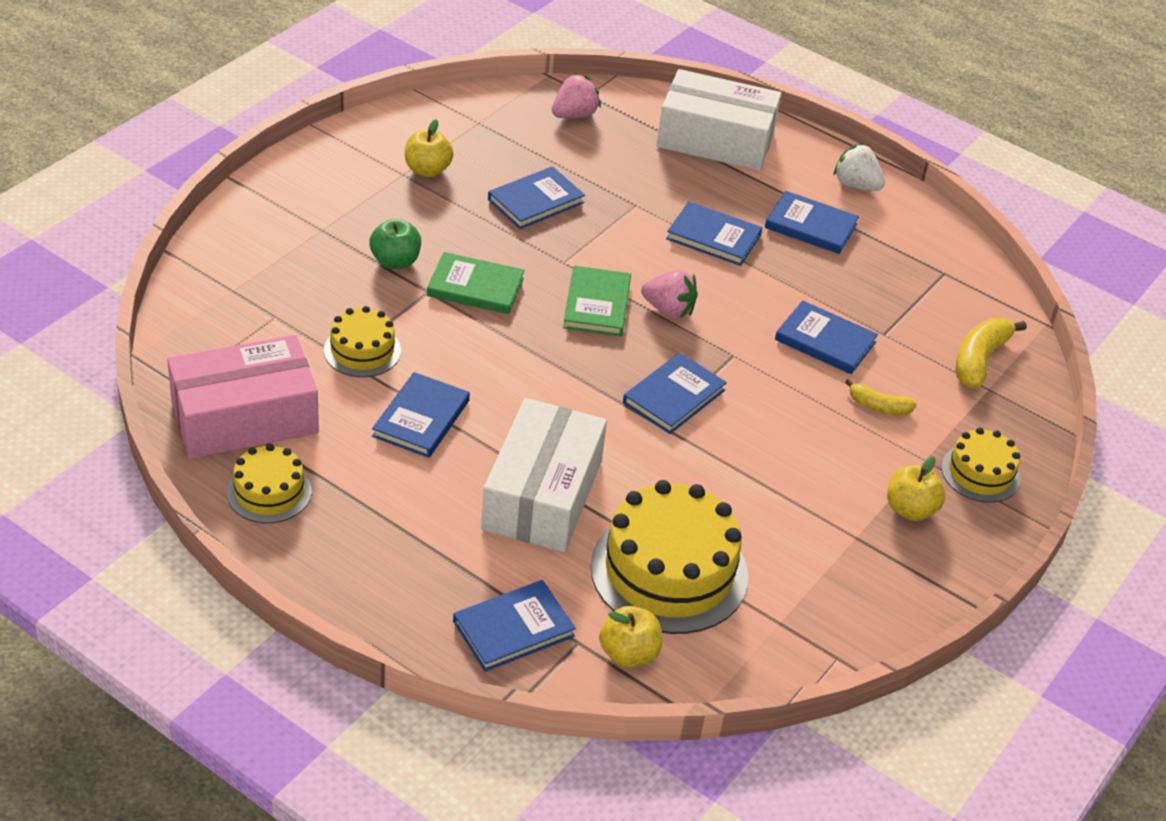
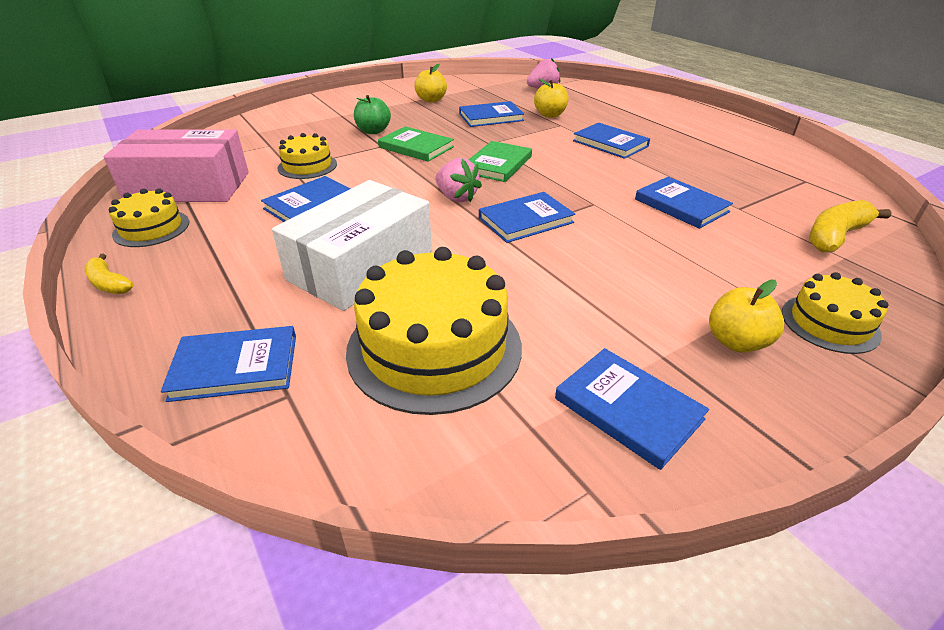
camera: 25 degrees right, 5 degrees down
yellow apple [599,606,662,668] -> yellow apple moved to [534,79,569,118]
pink strawberry [641,270,698,319] -> pink strawberry moved to [435,158,482,203]
white box [657,69,781,171] -> none
blue book [765,191,859,254] -> blue book moved to [555,348,709,470]
white strawberry [834,144,885,191] -> none
yellow banana [845,379,917,415] -> yellow banana moved to [85,253,134,294]

